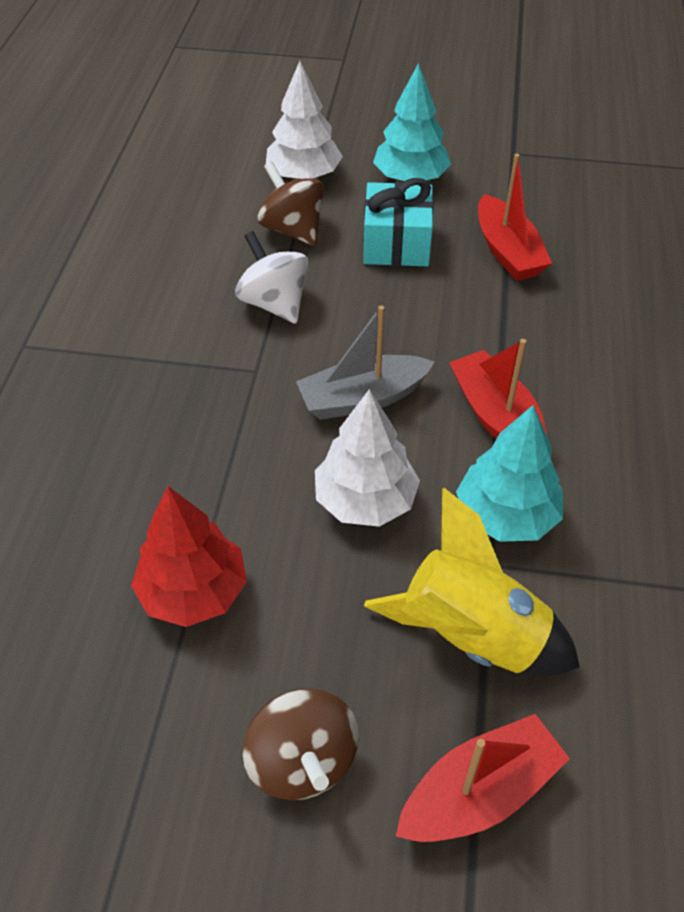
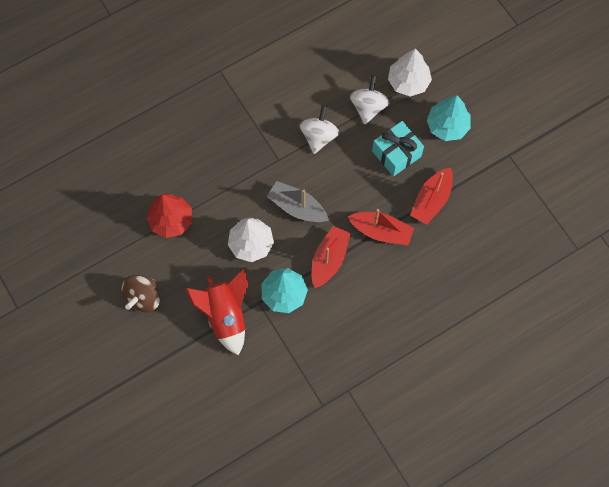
camera: 50 degrees right, 20 degrees up
brown spinning top [258,161,324,246] -> white spinning top [350,75,390,124]
yellow rocket [364,488,580,676] -> red rocket [185,268,248,355]
red boat [396,714,570,842] -> red boat moved to [348,209,414,246]

